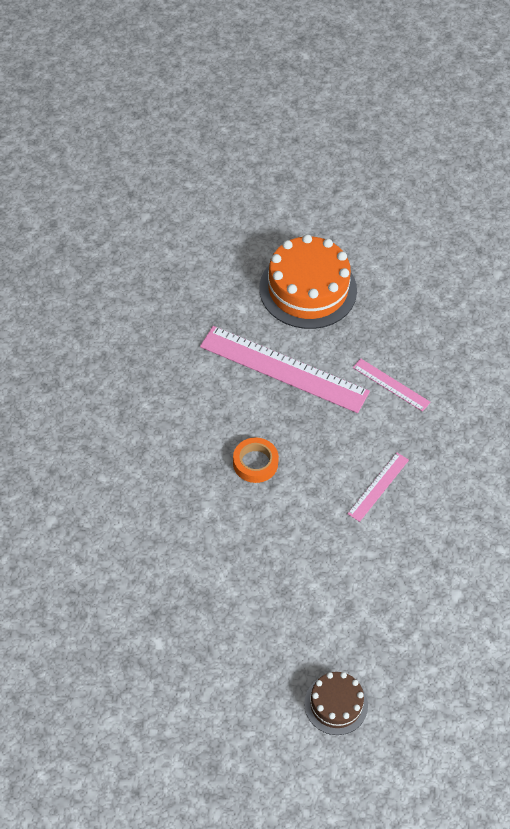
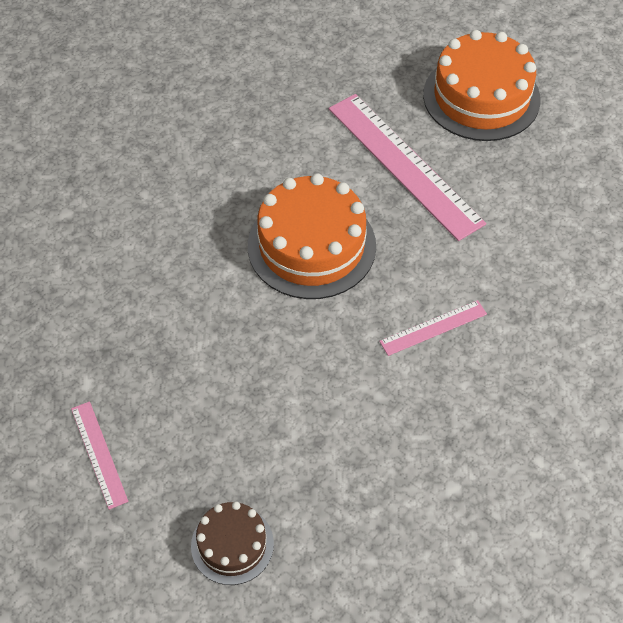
camera: 30 degrees right, 0 degrees up
orange tape [233,438,279,483] -> orange cake [248,173,376,299]
pink ruler [353,359,431,412] -> pink ruler moved to [71,401,128,510]

